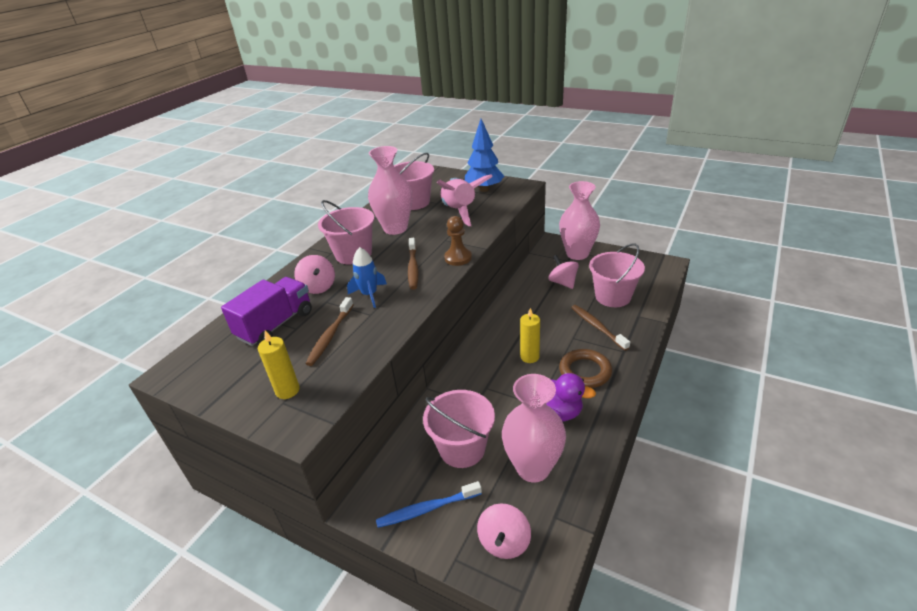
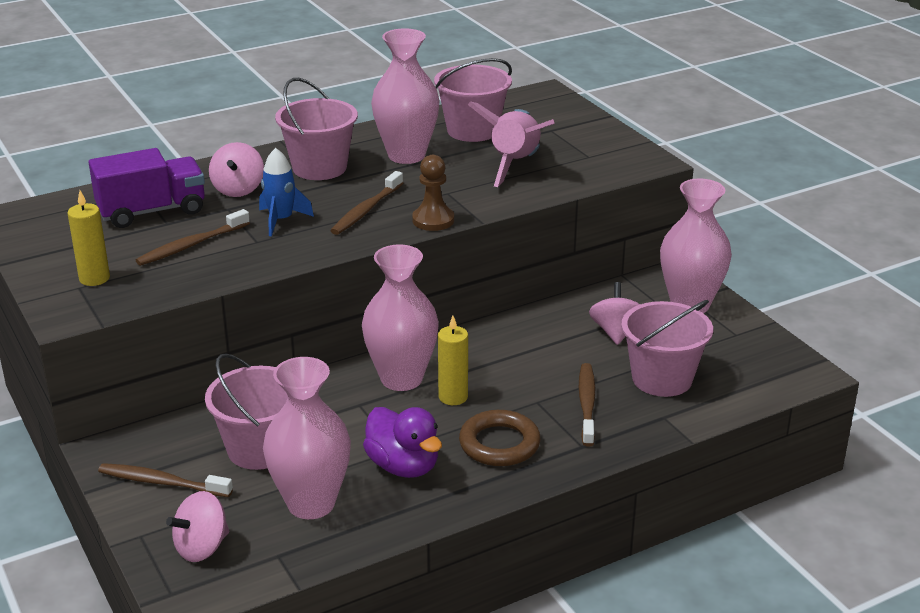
camera: 30 degrees right, 5 degrees down
blue toothbrush [376,481,482,528] -> brown toothbrush [98,463,233,497]
blue tree [465,119,504,192] -> none
none -> pink vase [362,245,439,391]

